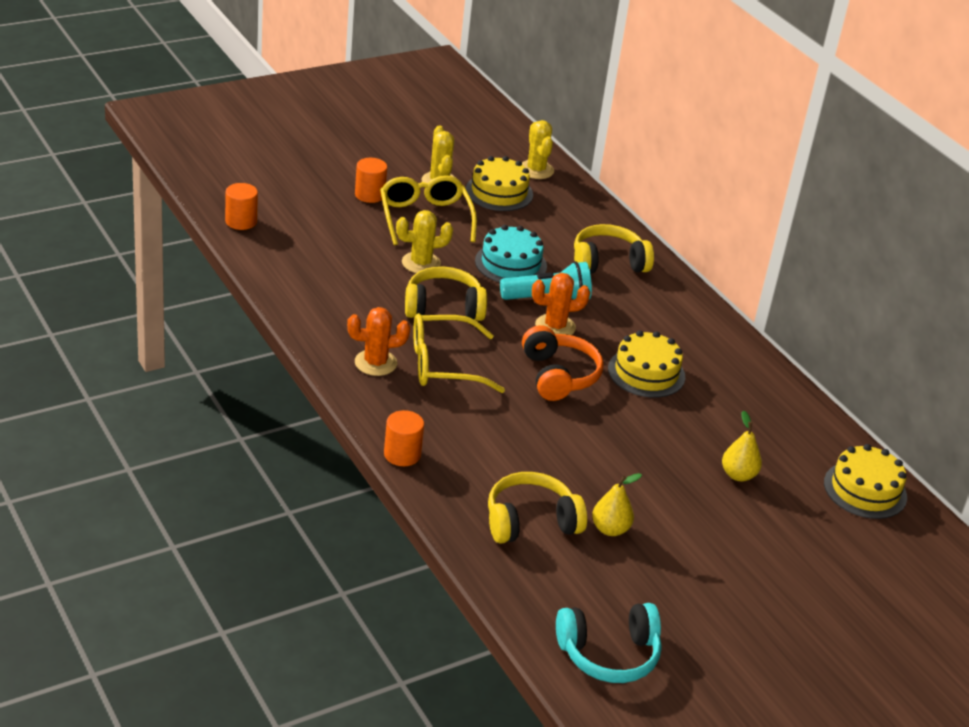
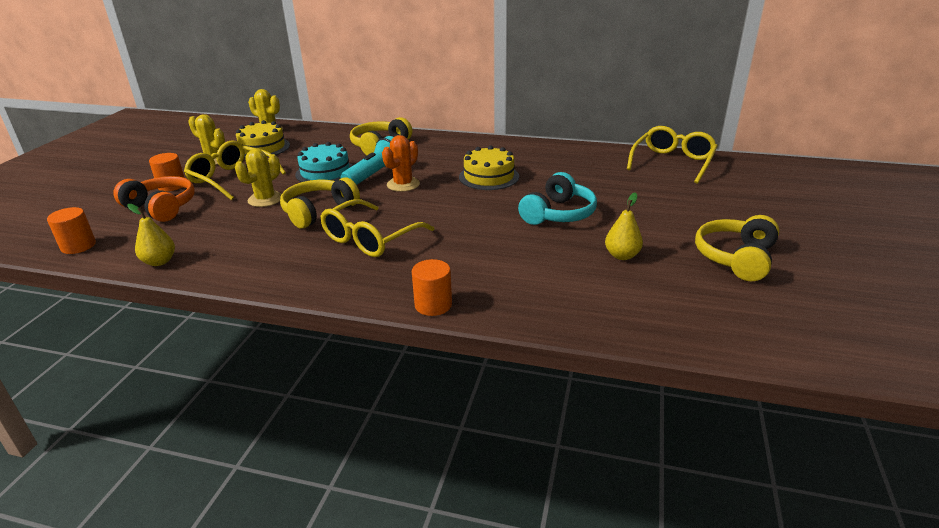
camera: 40 degrees left, 5 degrees down
orange cactus [347,307,410,376] -> none
yellow headphones [488,472,587,544] -> yellow headphones moved to [695,215,779,281]
orange headphones [522,325,604,401] -> orange headphones moved to [113,176,195,222]
turquoise headphones [556,603,662,683] -> turquoise headphones moved to [518,172,597,225]
yellow pear [722,410,762,481] -> yellow pear moved to [127,204,175,266]
yellow cake [824,444,907,519] -> yellow glasses [627,126,718,184]

